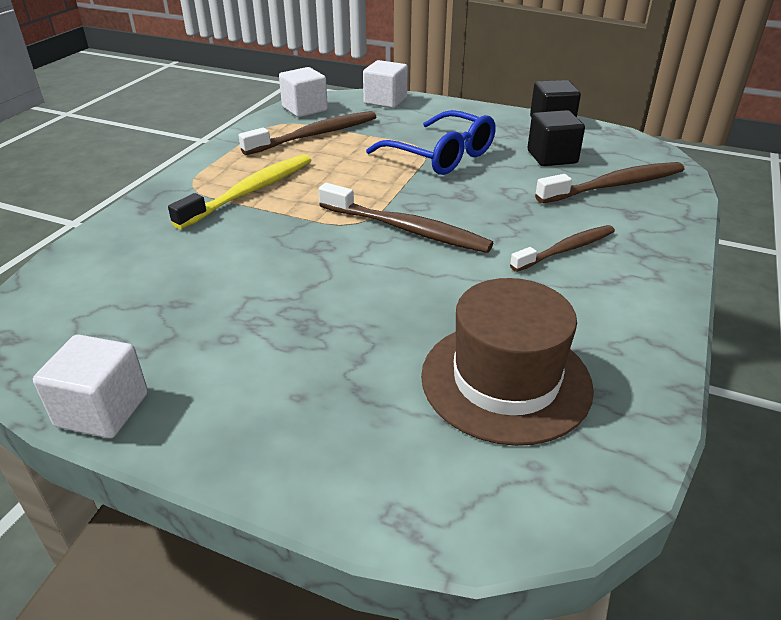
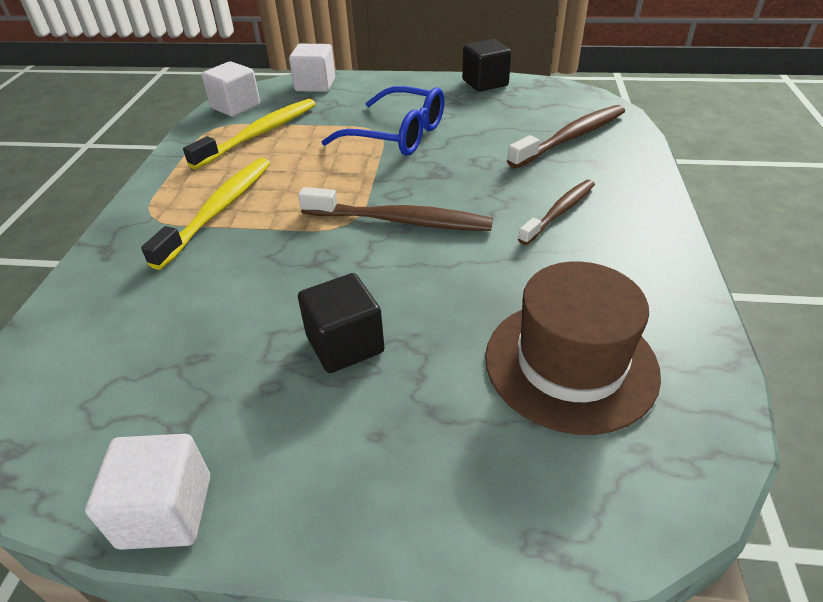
camera: 15 degrees left, 5 degrees up
brown toothbrush [239,111,376,155] -> yellow toothbrush [183,99,316,169]
black cube [527,110,585,166] -> black cube moved to [298,273,384,373]

